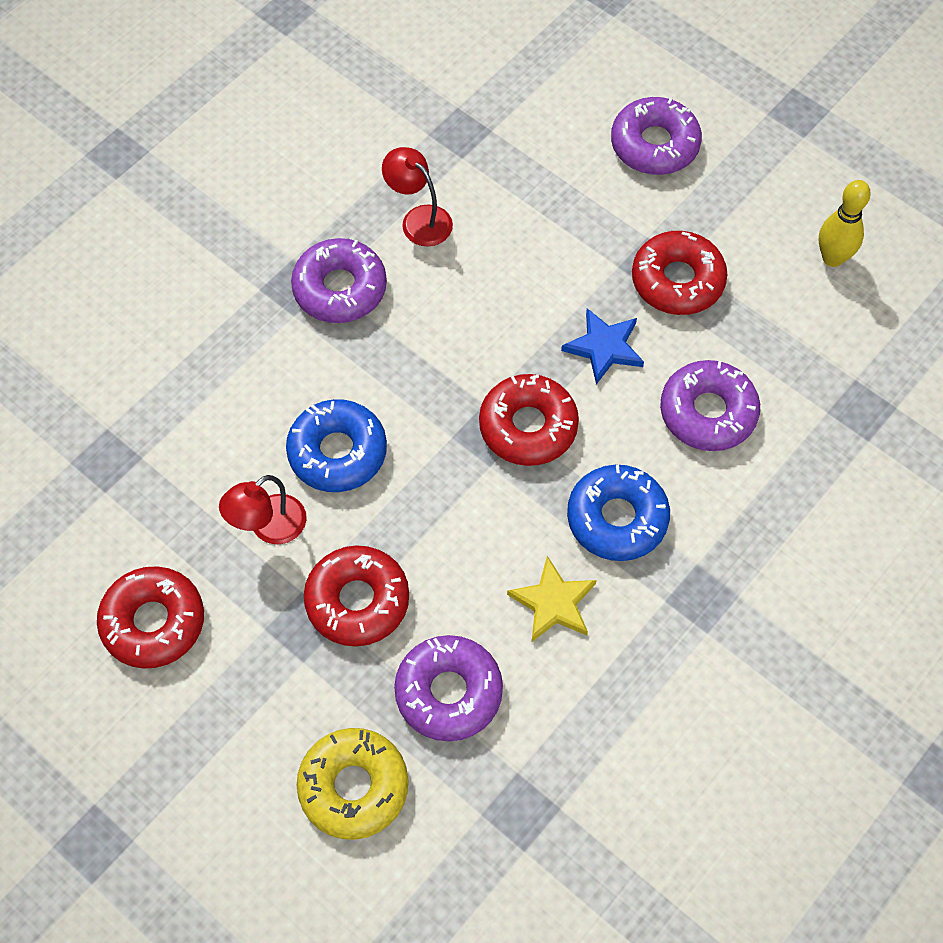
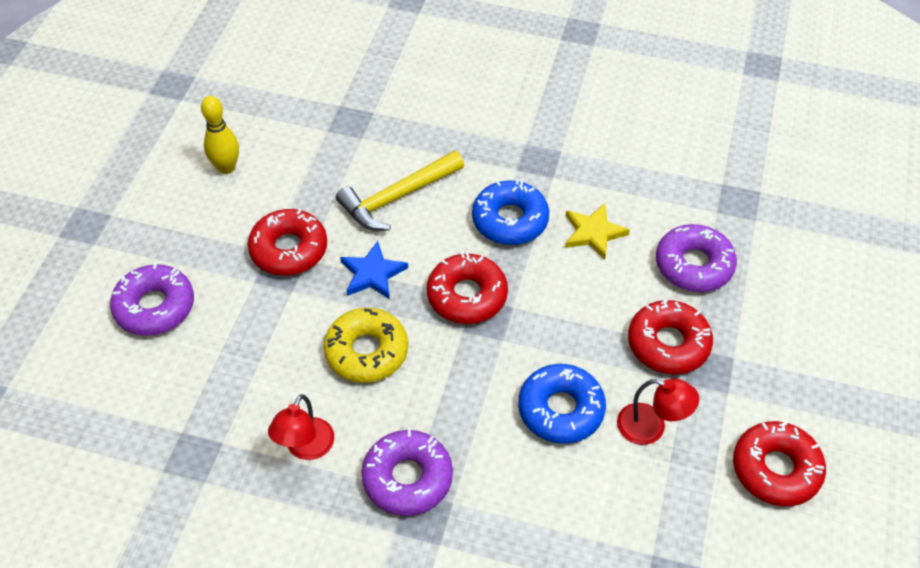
camera: 115 degrees left, 10 degrees down
yellow donut [297,728,408,840] -> yellow donut moved to [323,308,408,383]
purple donut [660,360,760,451] -> yellow hammer [336,151,464,231]

